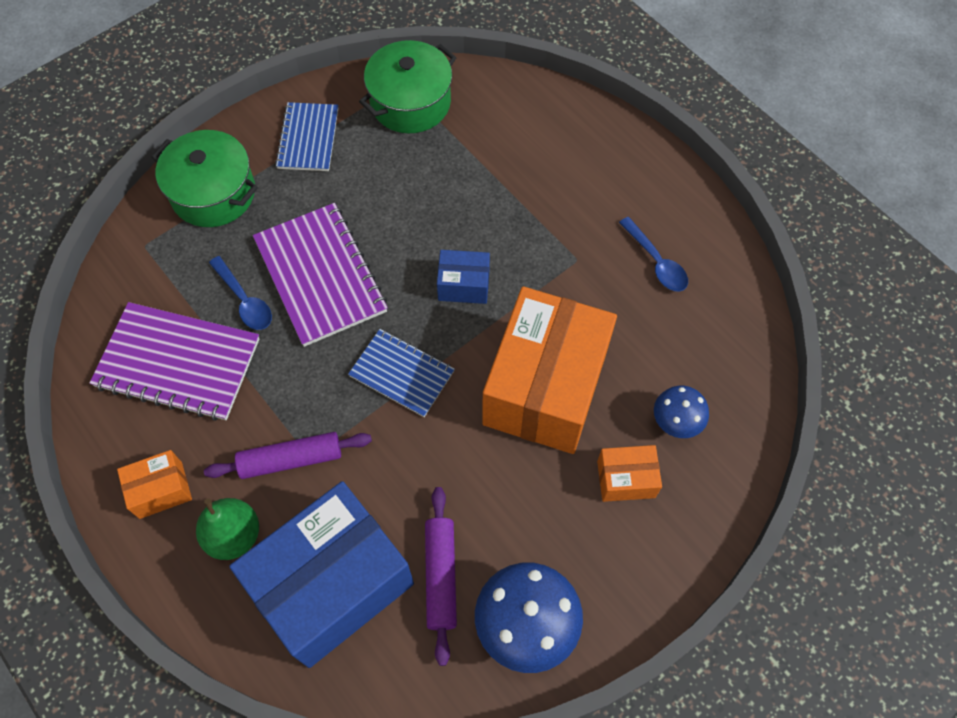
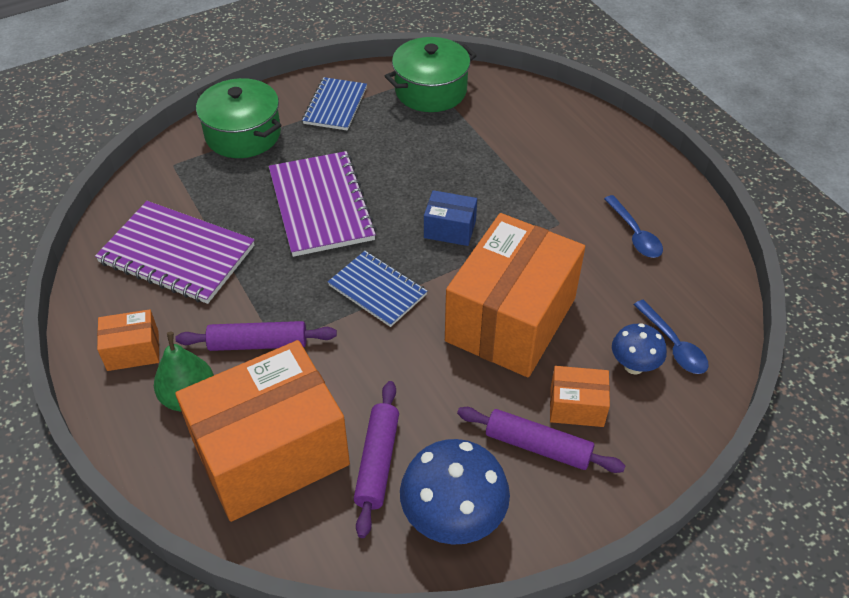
camera: 10 degrees right, 15 degrees down
blue spoon [209,256,272,330] -> blue spoon moved to [634,300,709,374]
blue box [229,481,414,668] -> orange box [175,340,350,522]
none -> purple rolling pin [457,407,626,473]

